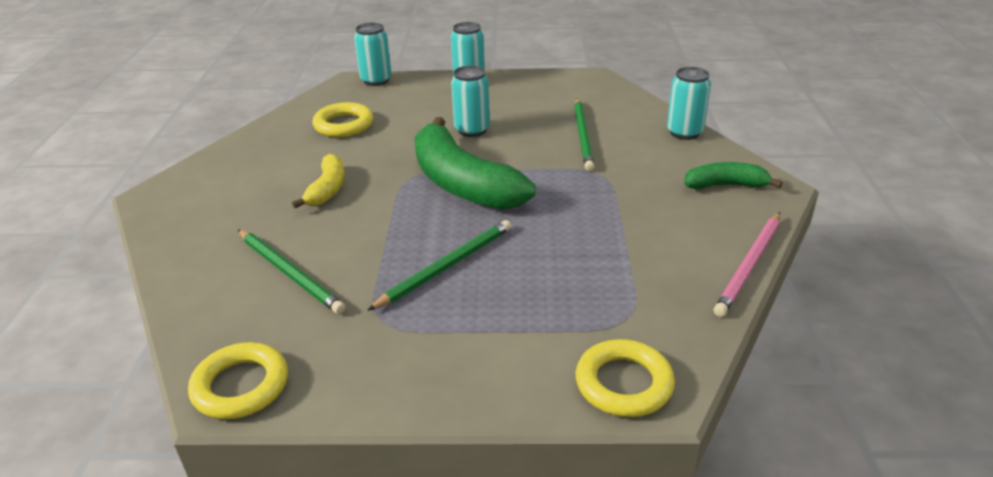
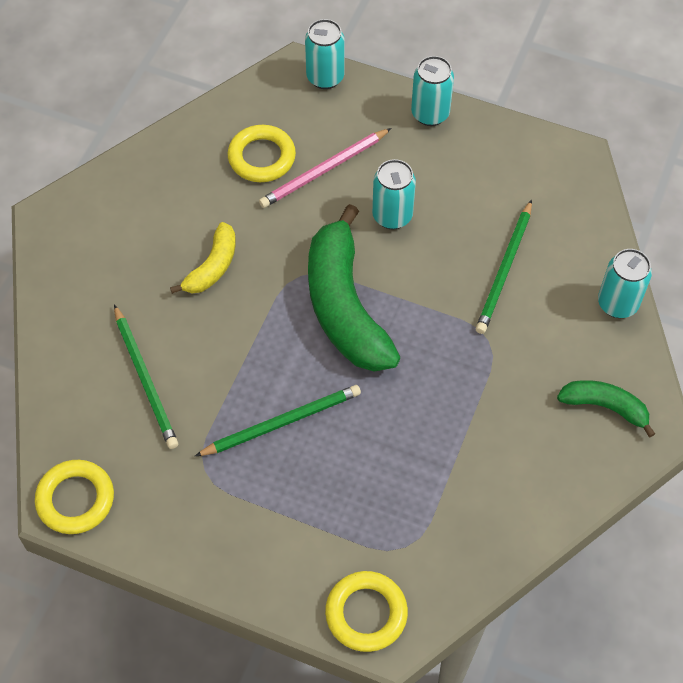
camera: 20 degrees right, 25 degrees up
pink pencil [714,212,780,317] -> pink pencil moved to [259,128,391,208]

